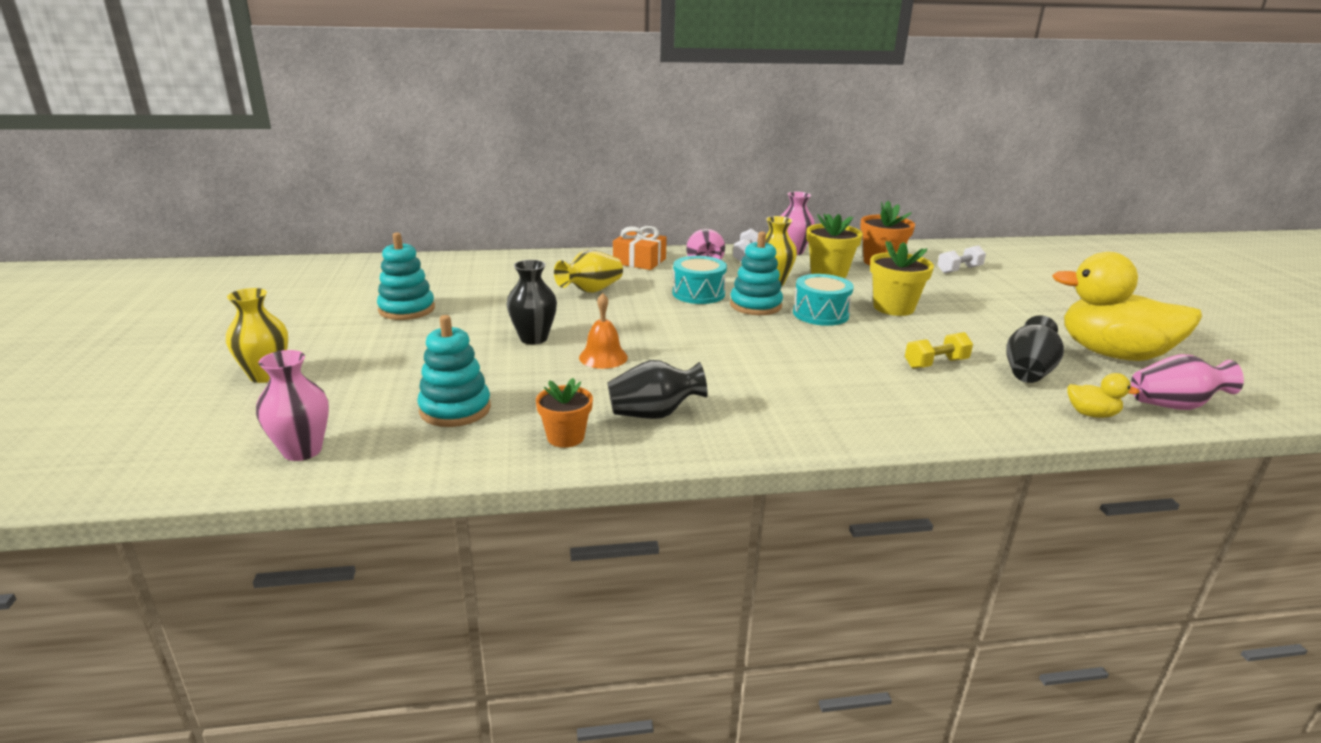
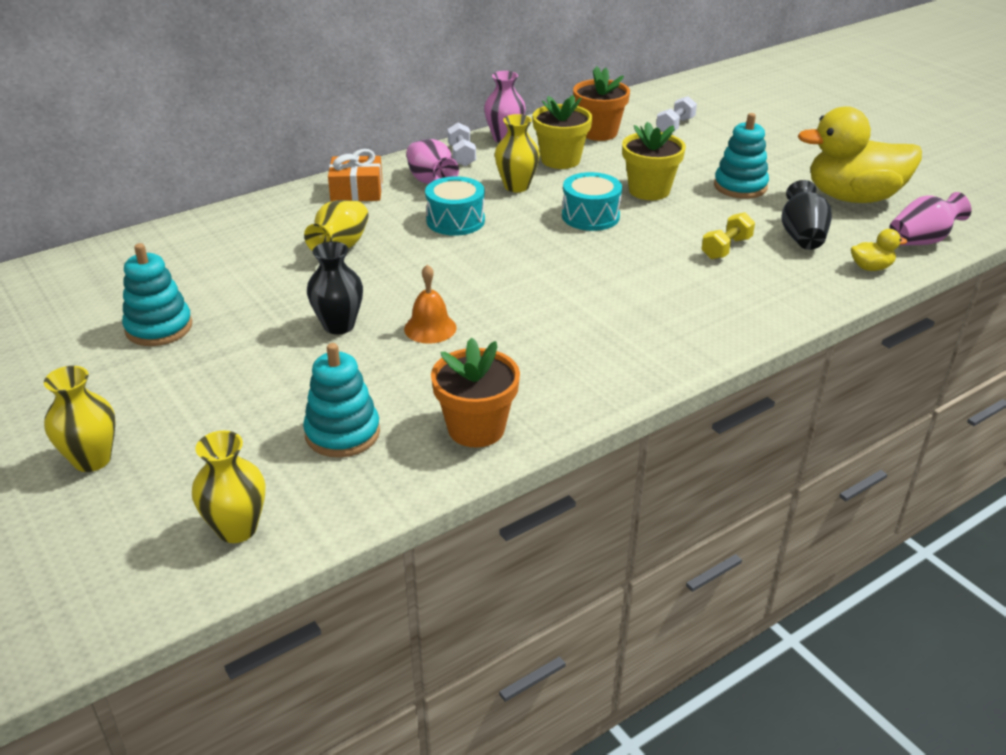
camera: 25 degrees left, 10 degrees up
pink vase [256,350,329,461] -> yellow vase [192,431,265,543]
orange flower pot [536,378,593,448] -> orange flower pot [431,337,520,448], size x1.54
black vase [608,360,708,419] -> none
turquoise stacking toy [730,232,783,315] -> turquoise stacking toy moved to [714,113,769,199]

